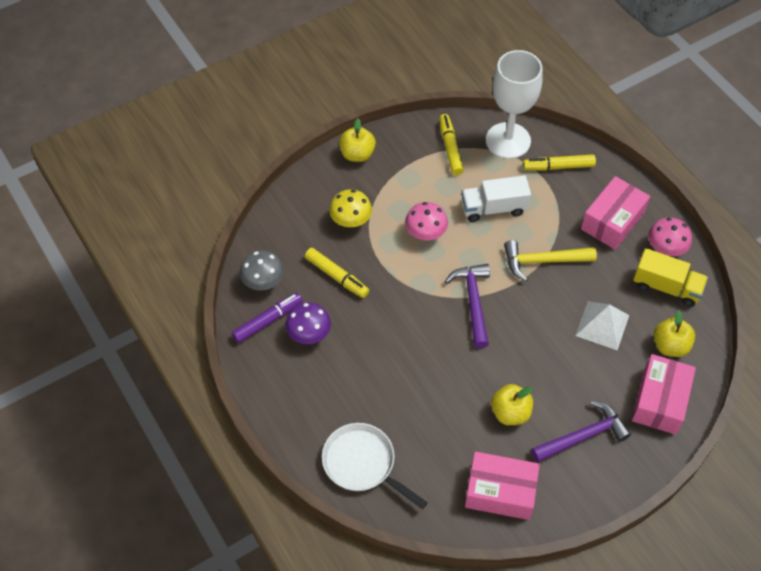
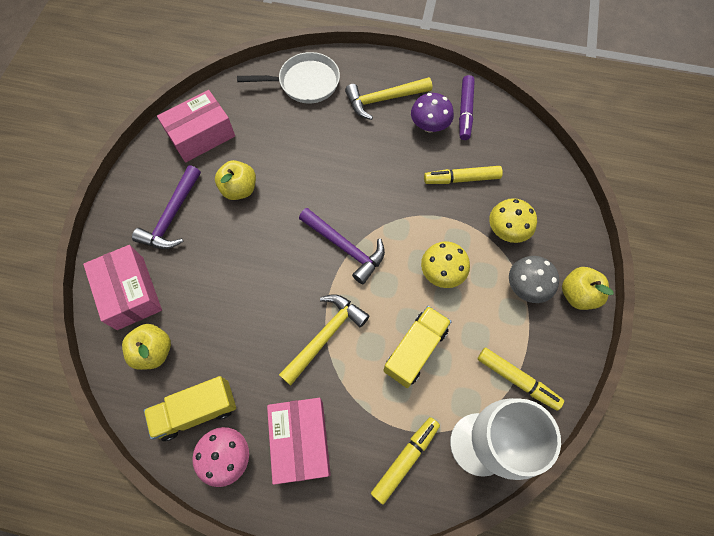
camera: 135 degrees right, 10 degrees up
grey mushroom [240,250,284,290] -> grey mushroom moved to [509,256,559,303]
pink mushroom [405,202,448,240] -> yellow mushroom [421,241,470,288]
white truck [461,175,531,222] -> yellow truck [383,306,452,388]
white pyramid [575,301,629,350] -> none
none -> yellow hammer [345,77,432,120]

